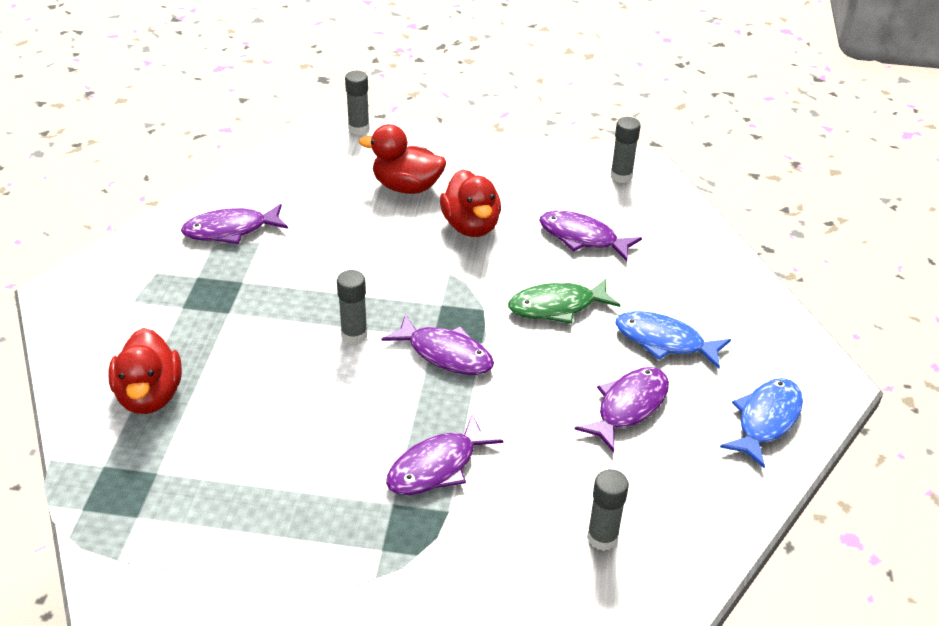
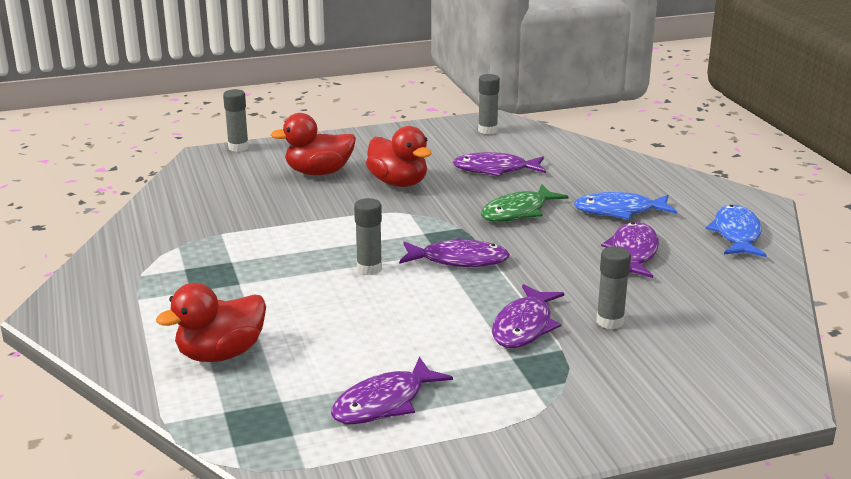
camera: 25 degrees left, 15 degrees down
red duck [108,328,182,414] -> red duck turned 90 degrees clockwise [156,283,266,362]
purple fish [181,204,288,244] -> purple fish moved to [331,357,453,424]
grey glue stick [587,469,629,551] -> grey glue stick moved to [596,246,631,329]

